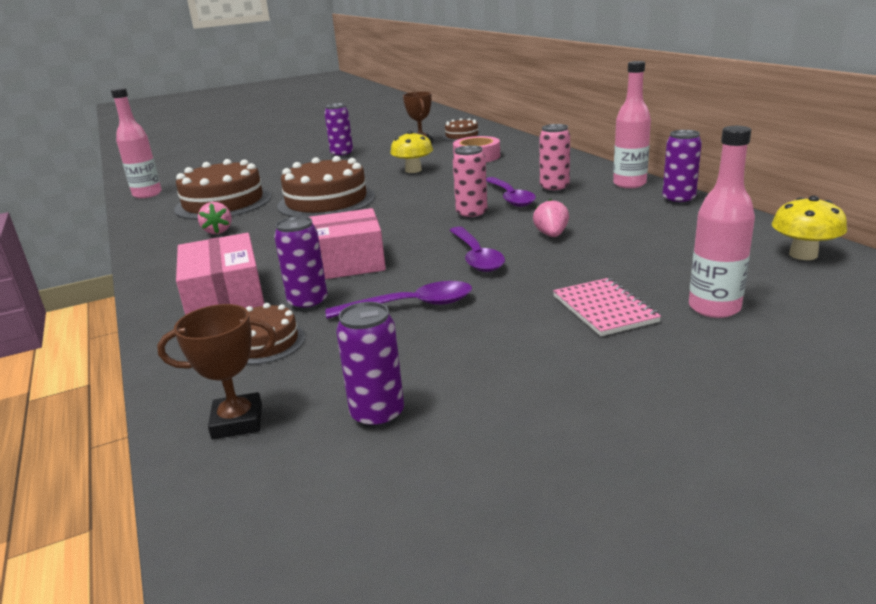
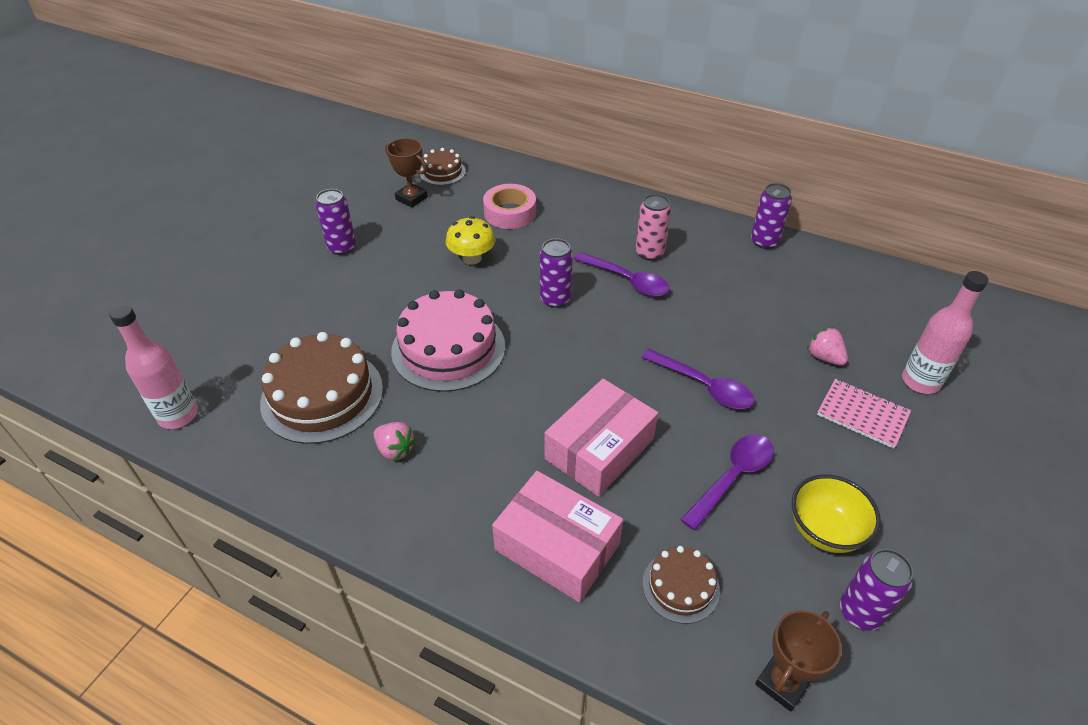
camera: 40 degrees left, 20 degrees up
purple can [274,216,328,311] -> purple can moved to [540,239,573,308]
brown cake [277,156,375,217] -> pink cake [391,290,505,392]
pink can [453,145,488,220] -> none
pink strawberry [533,199,569,237] -> pink strawberry moved to [807,327,848,366]
pink bottle [613,61,651,188] -> none
yellow mushroom [772,196,847,260] -> none
none -> yellow bowl [792,474,881,553]

